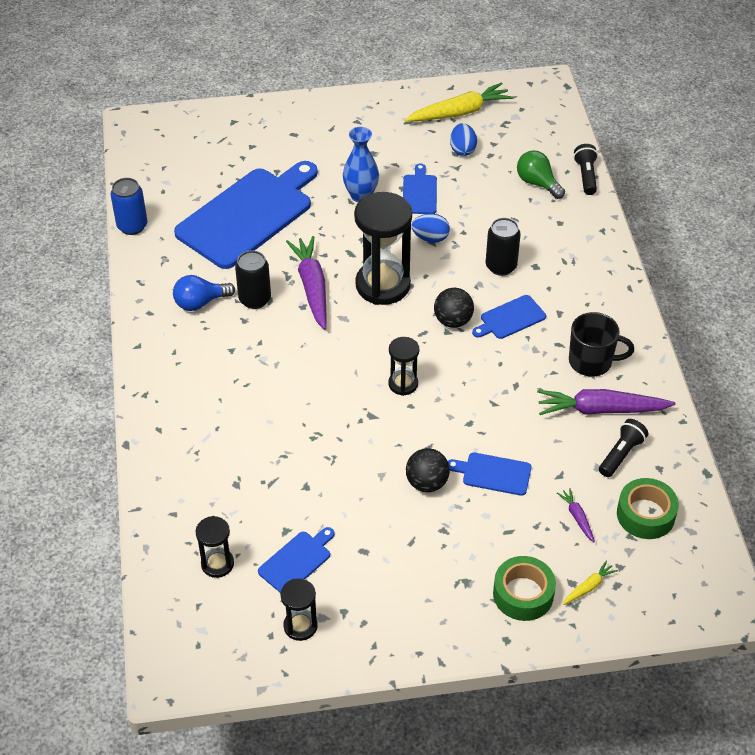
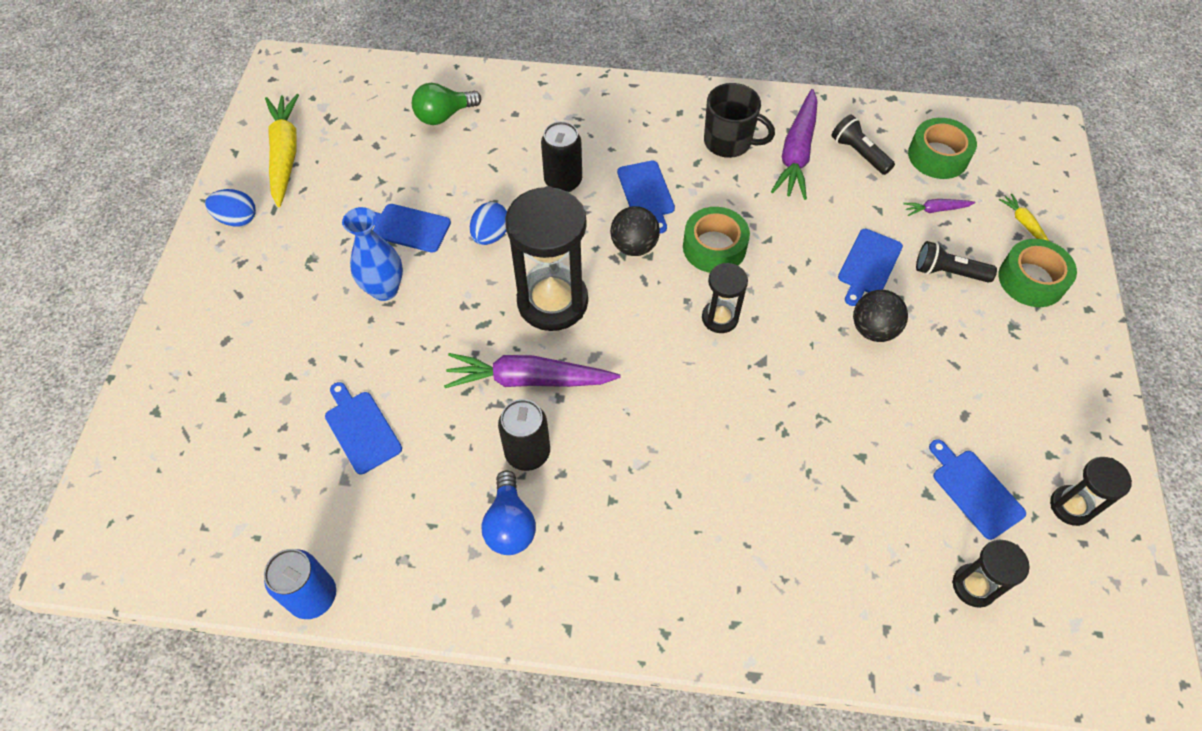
camera: 75 degrees left, 10 degrees up
blue cutting board [174,161,318,269] -> blue cutting board [325,382,402,474], size x0.44
blue egg [450,123,477,156] -> blue egg moved to [205,189,256,227]
black mug [569,312,634,377] -> black mug turned 90 degrees clockwise [704,83,775,158]
black flashlight [573,144,598,195] -> black flashlight moved to [916,241,997,283]
none -> green tape [683,207,750,273]

